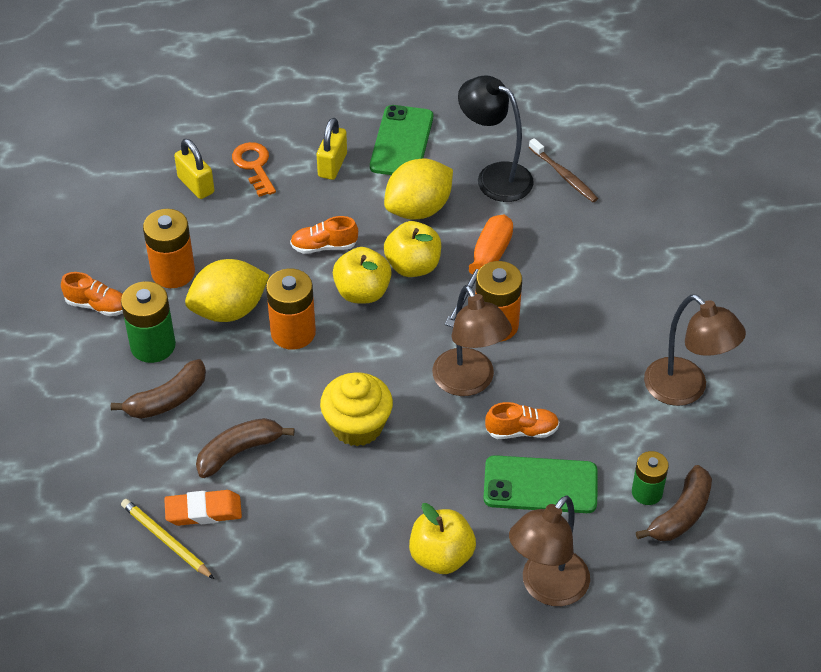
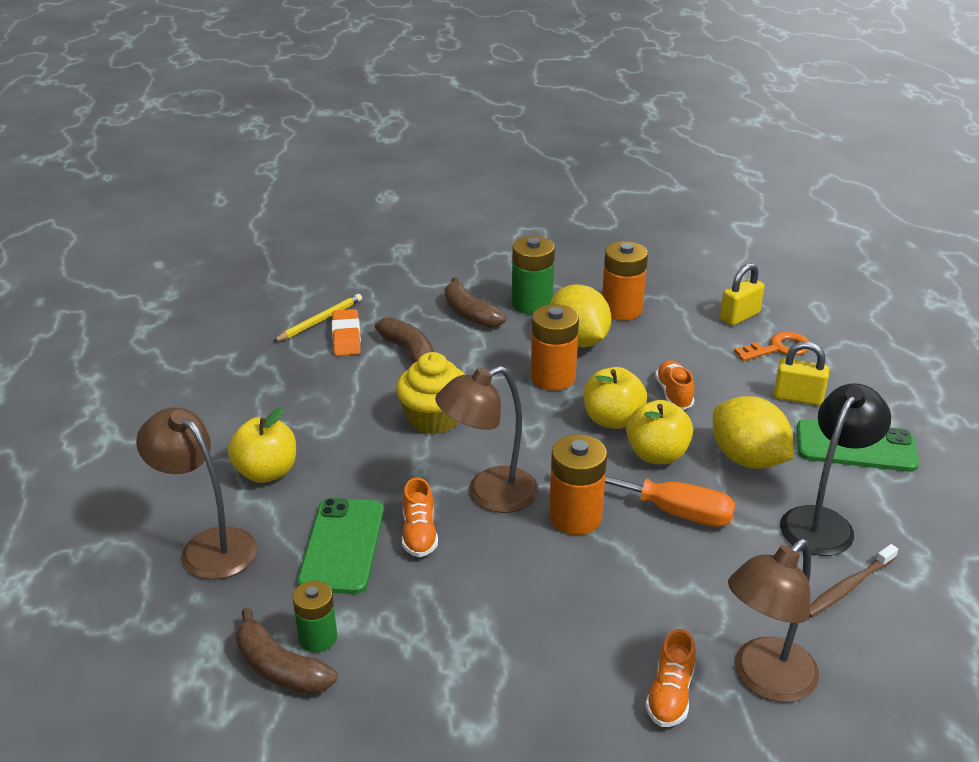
camera: 90 degrees right, 15 degrees down
orange shoe [61,272,123,316] -> orange shoe moved to [645,629,696,727]
brown lamp [644,295,746,406] -> brown lamp moved to [728,539,819,703]

